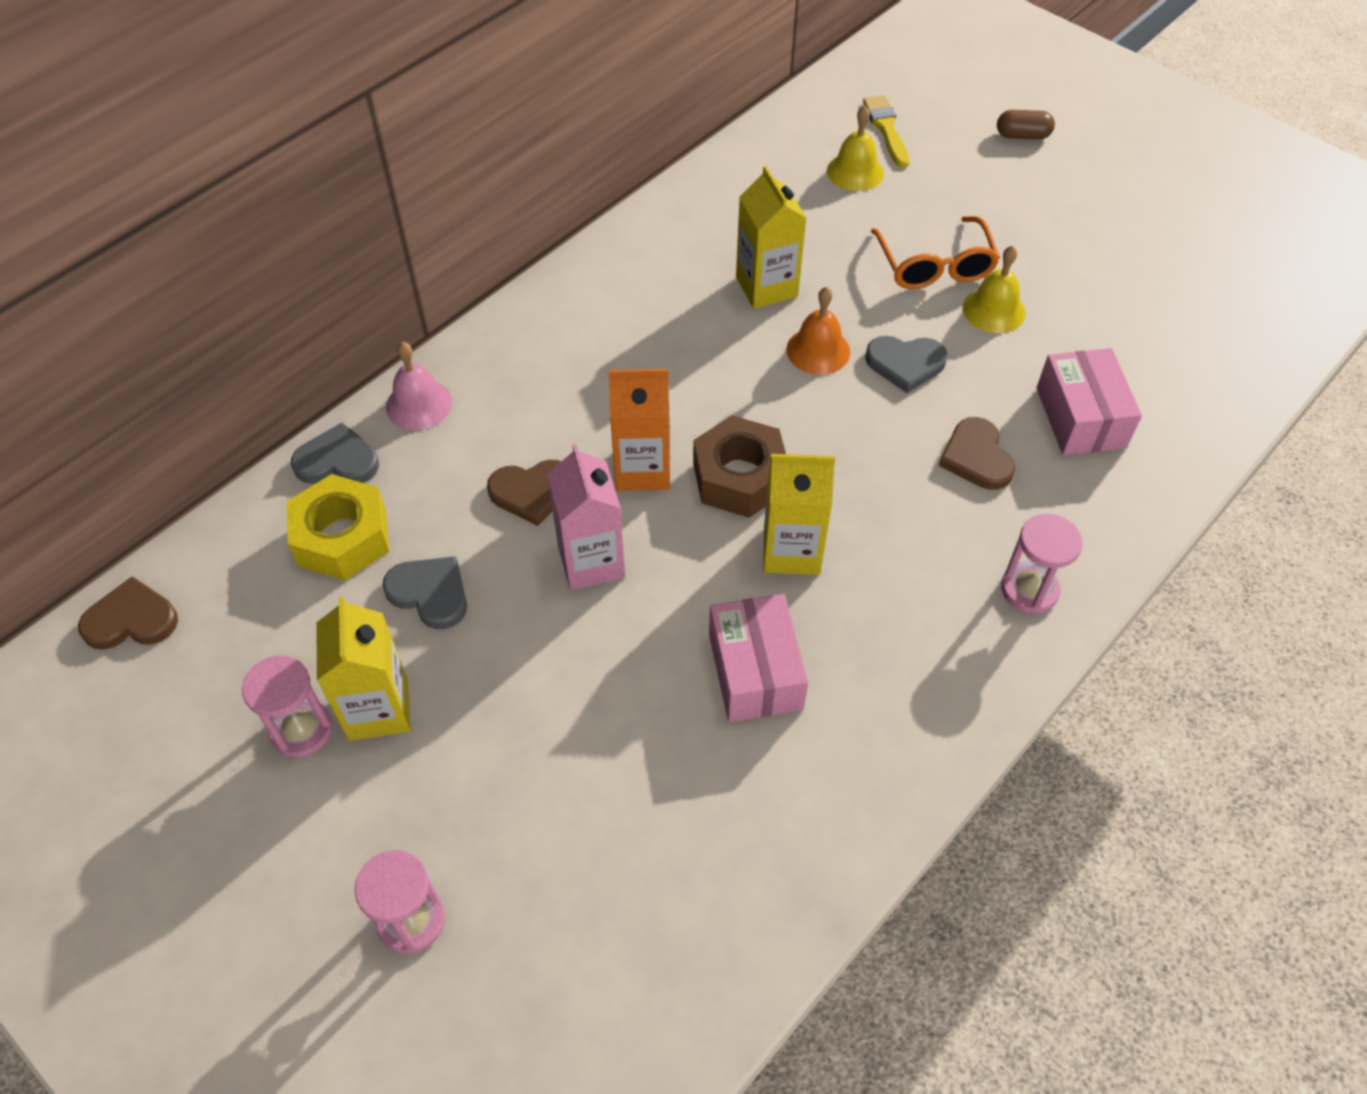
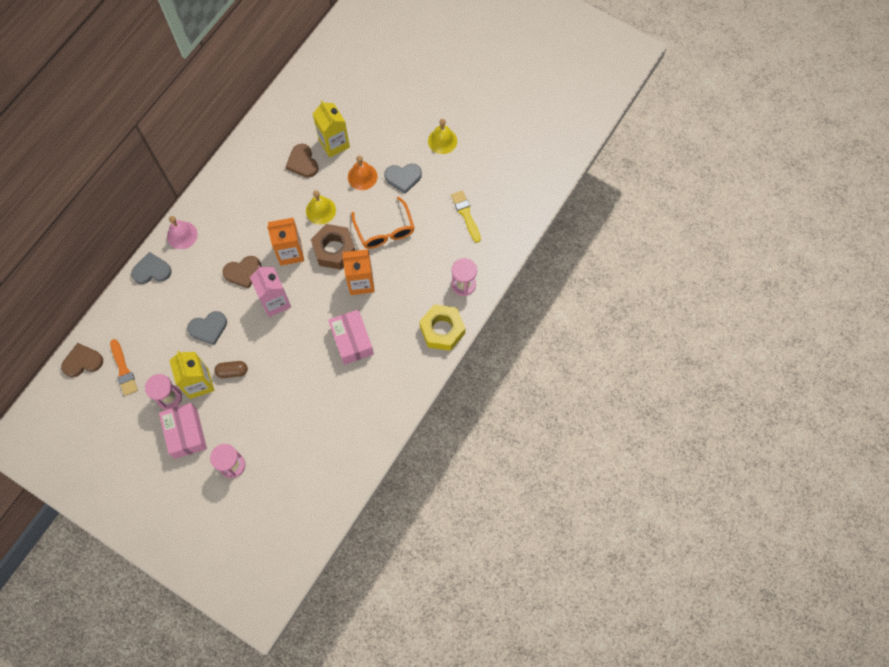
camera: 10 degrees left, 15 degrees up
yellow nut [287,474,389,581] -> yellow nut moved to [419,304,465,351]
grey heart [382,556,467,629] -> grey heart turned 135 degrees clockwise [187,311,227,345]
yellow carton [763,454,835,575] -> orange carton [342,249,375,295]
yellow bell [827,106,884,191] -> yellow bell moved to [306,190,336,224]
yellow brush [863,95,910,168] -> yellow brush moved to [451,190,481,243]
orange glasses [871,216,1000,289] -> orange glasses moved to [351,197,415,249]
brown heart [939,417,1016,490] -> brown heart moved to [286,143,318,178]
brown capsule [997,110,1055,140] -> brown capsule moved to [214,361,248,378]
pink box [1036,348,1142,455] -> pink box moved to [159,403,207,459]
none -> orange brush [110,339,138,396]

